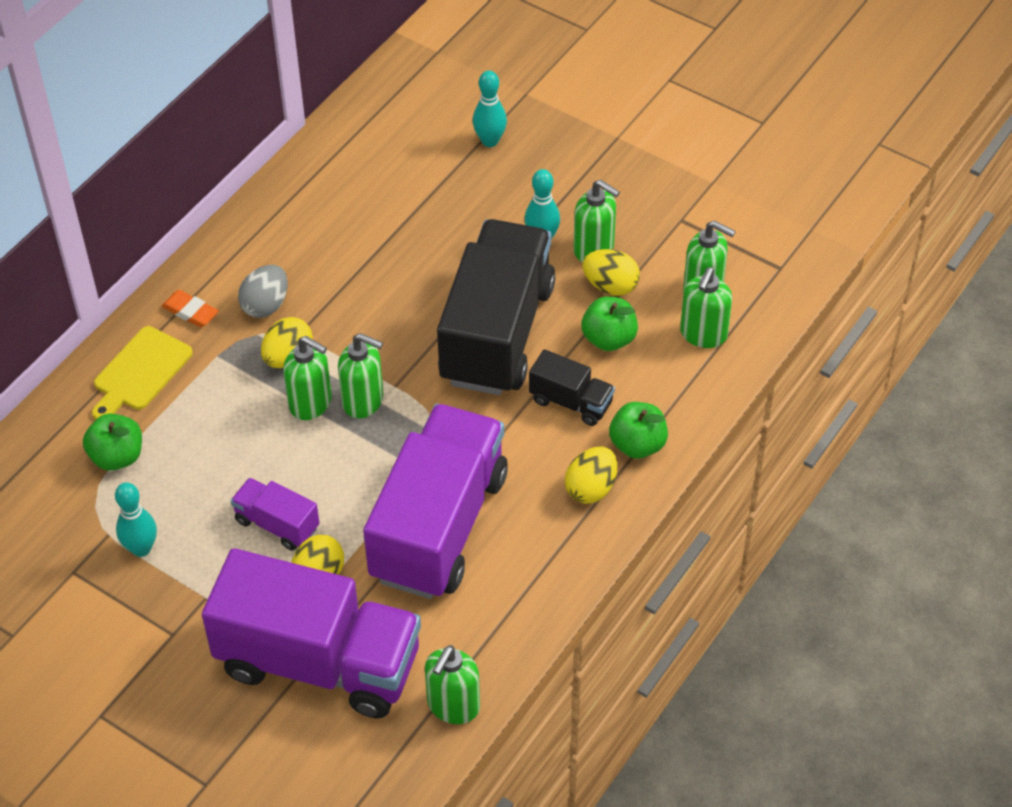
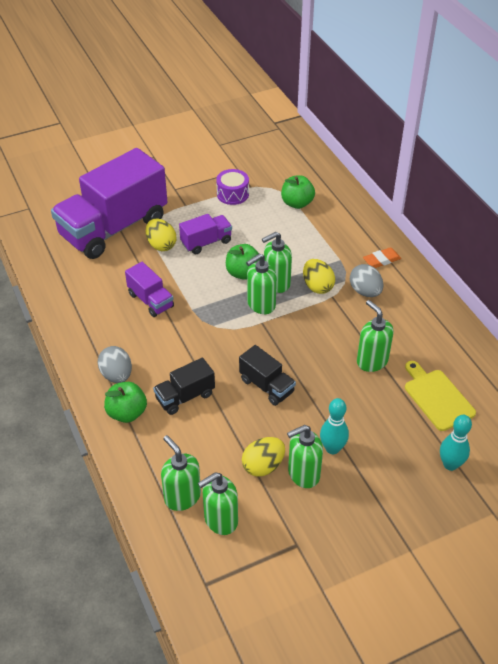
camera: 120 degrees right, 5 degrees down
yellow cutting board [92,326,193,420] -> yellow cutting board moved to [405,361,476,431]
turquoise bowling pin [115,482,157,557] -> purple drum [216,169,249,205]
purple truck [363,404,508,599] -> purple truck [125,262,174,317], size x0.45
green soap dispenser [425,645,480,724] -> green soap dispenser moved to [357,300,394,372]
black truck [437,219,555,395] -> black truck [239,345,296,406], size x0.45
yellow egg [565,446,617,504] -> grey egg [98,346,132,383]
green apple [581,296,638,351] -> green apple moved to [226,244,260,280]

